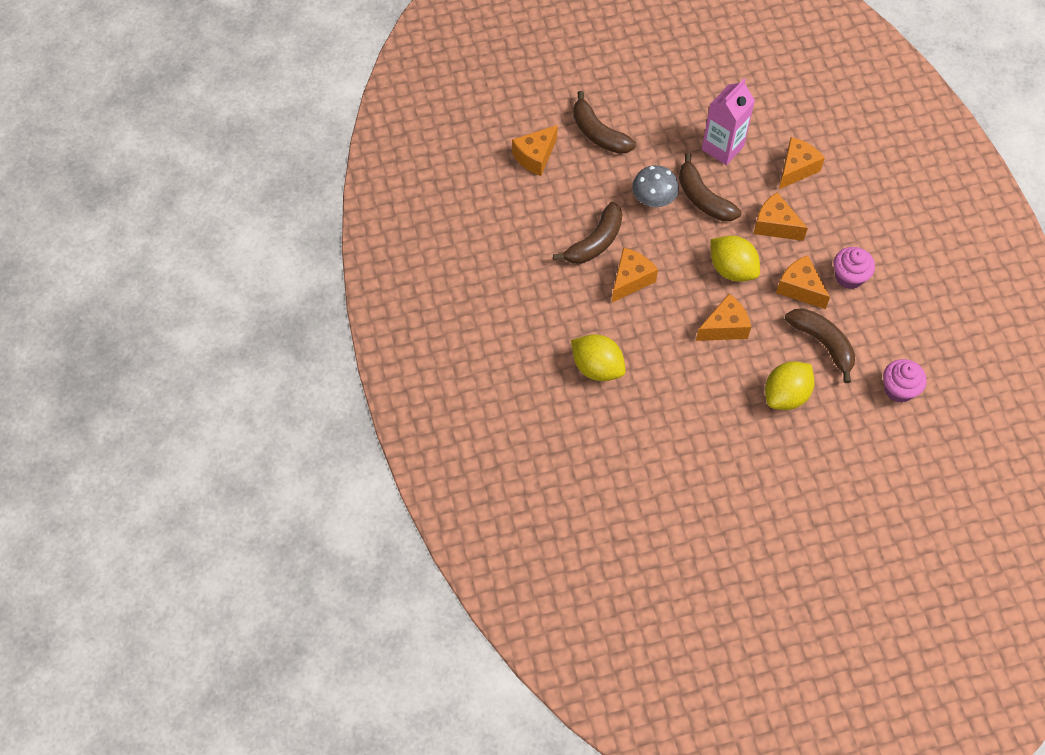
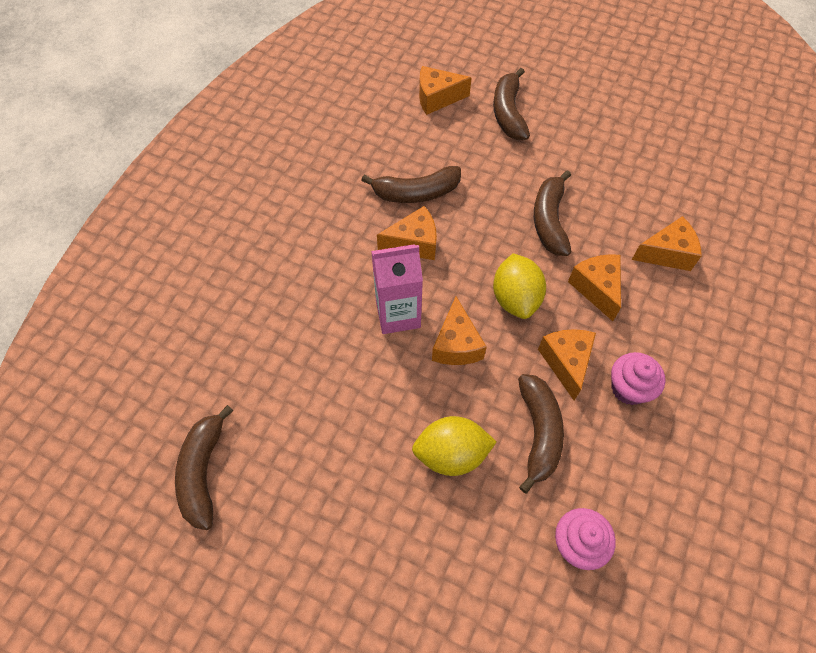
camera: 40 degrees right, 0 degrees up
yellow lemon [571,334,626,381] -> none
grey mushroom [632,165,679,207] -> none
orange cheese [696,294,751,341] -> orange cheese turned 75 degrees clockwise [432,296,487,365]
pink carton [702,79,755,165] -> pink carton moved to [371,244,423,334]
none -> brown banana [175,405,233,530]

